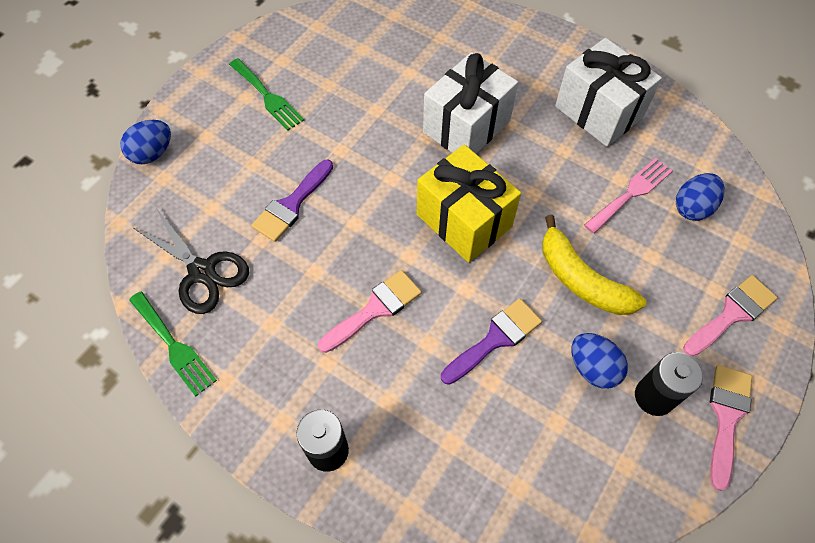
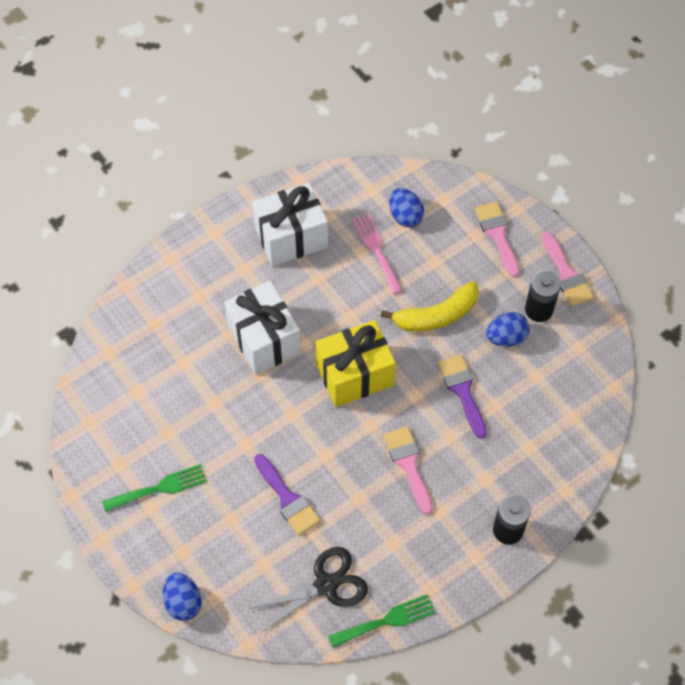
camera: 70 degrees left, 0 degrees up
pink brush [710,365,752,491] -> pink brush turned 150 degrees counterclockwise [542,231,594,307]

